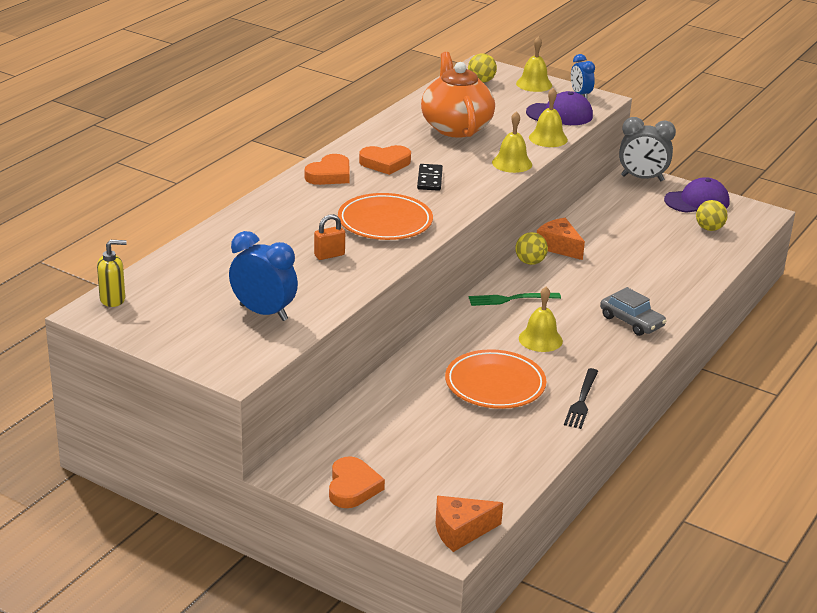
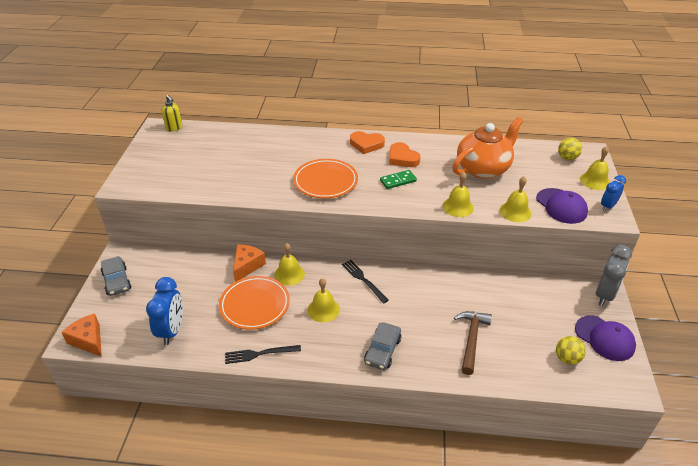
camera: 65 degrees right, 10 degrees up
blue clock [229,231,298,321] -> blue clock moved to [146,277,183,345]
orange padlock [314,214,345,260] -> none
orange heart [329,457,385,508] -> grey car [101,256,131,296]
black domino [417,164,443,191] -> green domino [380,170,417,189]
green fork [469,293,561,306] -> black fork [342,260,389,303]
yellow ball [515,232,548,265] -> none
orange cheese [537,218,585,260] -> orange cheese moved to [233,244,266,282]
grey clock [619,117,676,181] -> grey clock turned 135 degrees counterclockwise [596,244,632,306]
none -> yellow bell [274,243,305,286]
none -> brown hammer [454,311,492,375]

